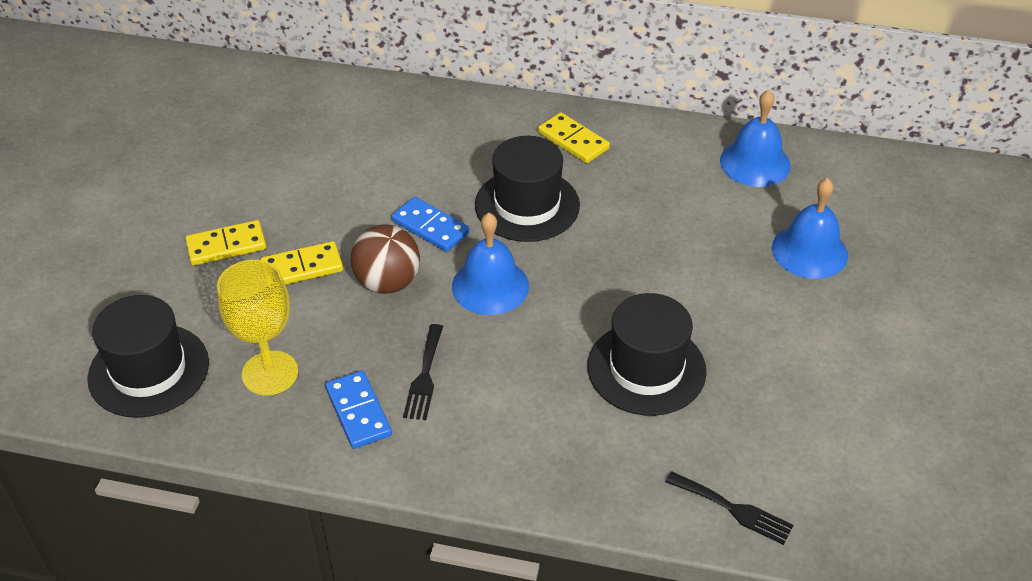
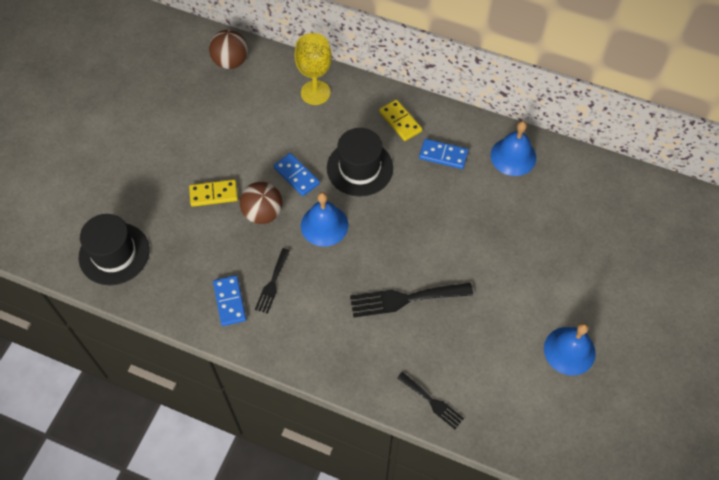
camera: 10 degrees right, 15 degrees up
yellow domino [185,220,266,266] -> none
yellow goblet [217,260,298,395] -> yellow goblet moved to [294,33,332,105]
black hat [587,293,707,416] -> black fork [350,283,473,317]
blue bell [772,178,848,279] -> blue bell moved to [544,323,596,375]
none -> brown ball [209,30,248,69]
none -> blue domino [419,139,468,169]

